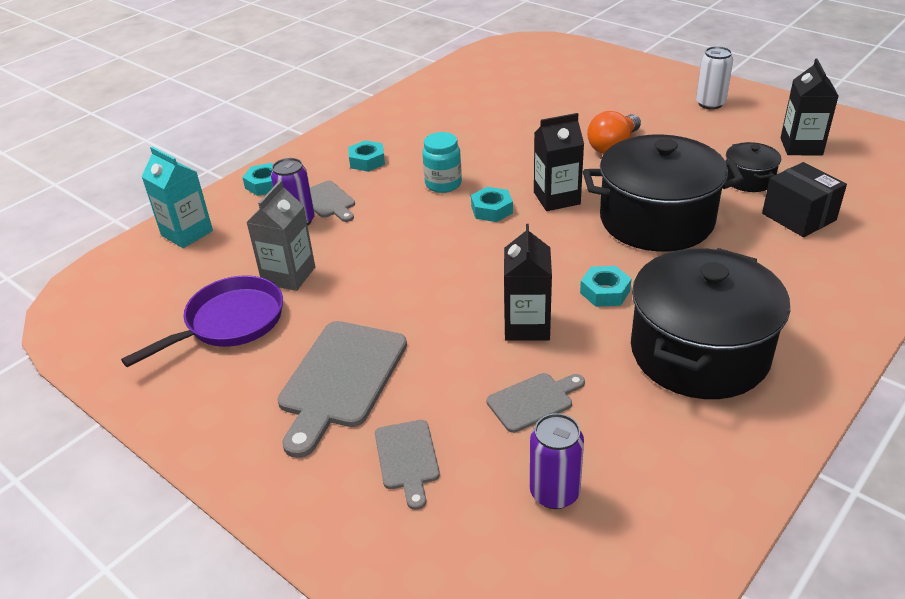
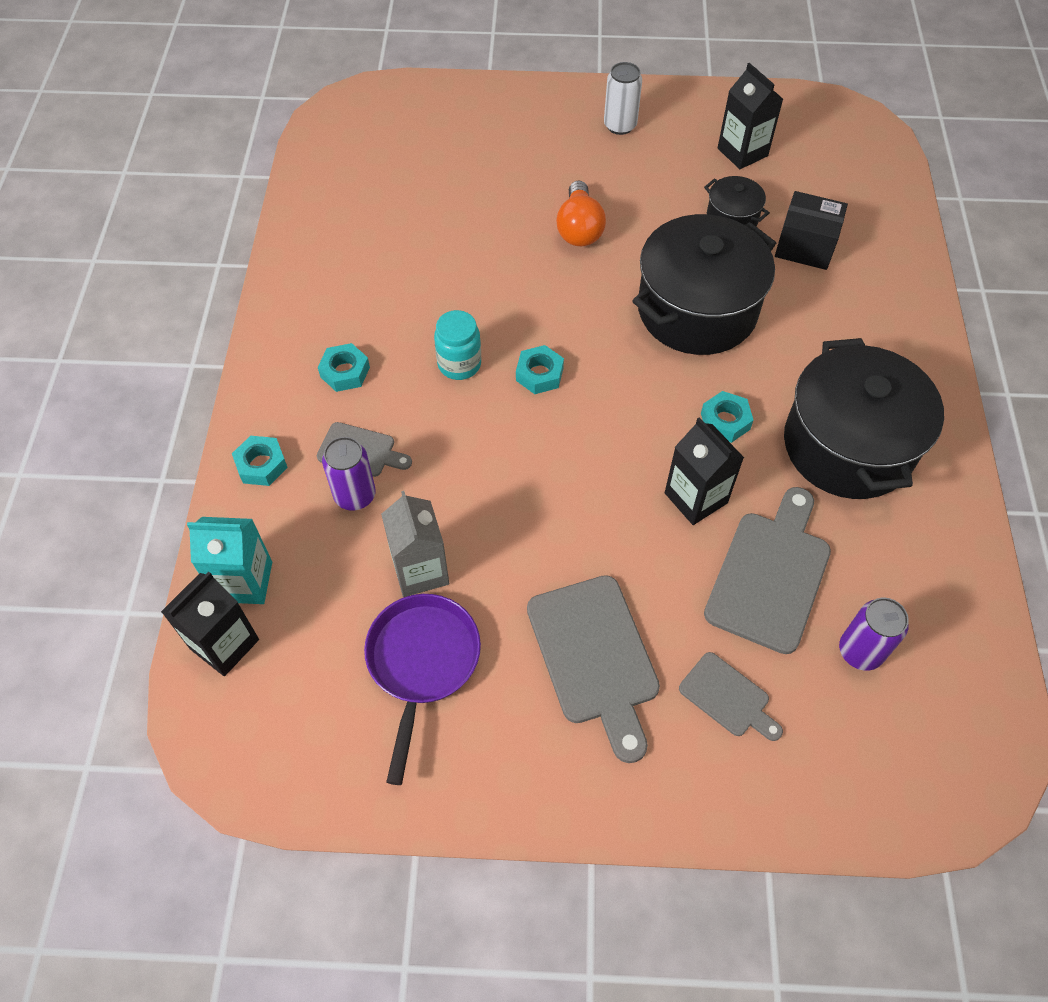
camera: 40 degrees left, 20 degrees up
grey cutting board [487,373,585,433] -> grey cutting board [704,487,831,654], size x1.82
black carton [534,113,584,211] -> black carton moved to [161,572,259,676]

